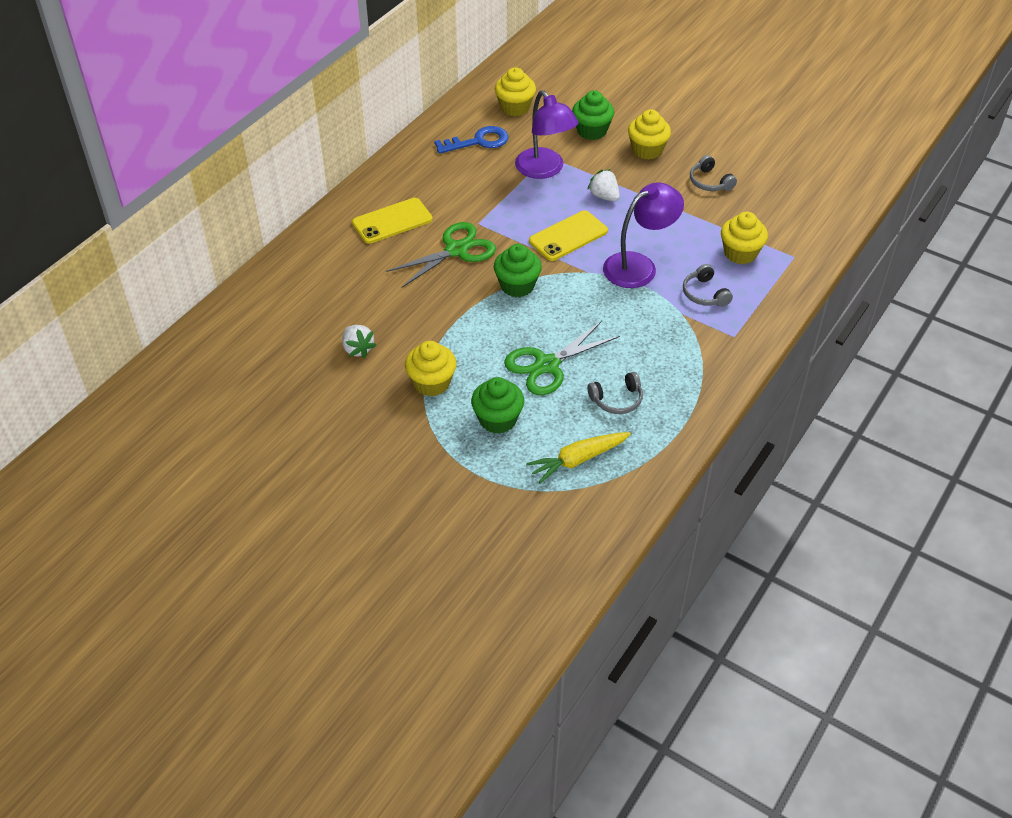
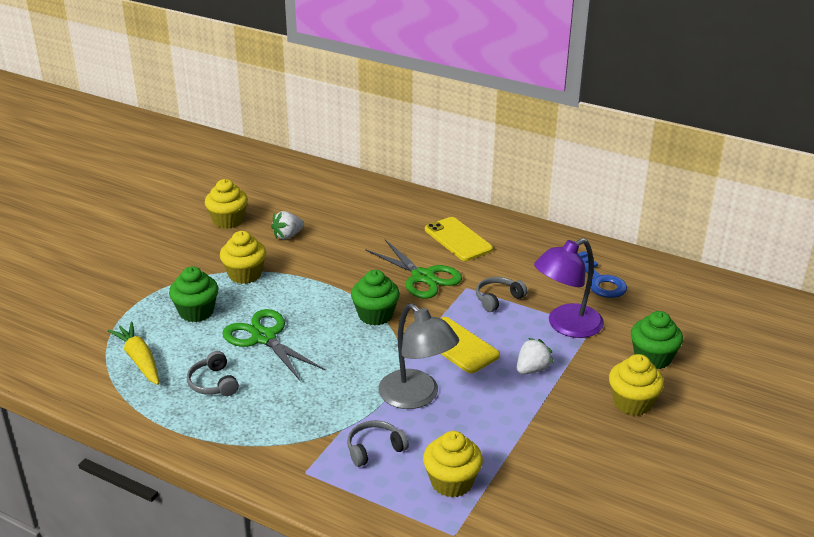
camera: 85 degrees right, 15 degrees down
yellow cupcake [495,67,536,116] -> yellow cupcake moved to [205,179,248,229]
purple lamp [603,182,684,288] -> grey lamp [379,303,459,409]
grey headphones [690,155,737,191] -> grey headphones moved to [476,277,527,312]

